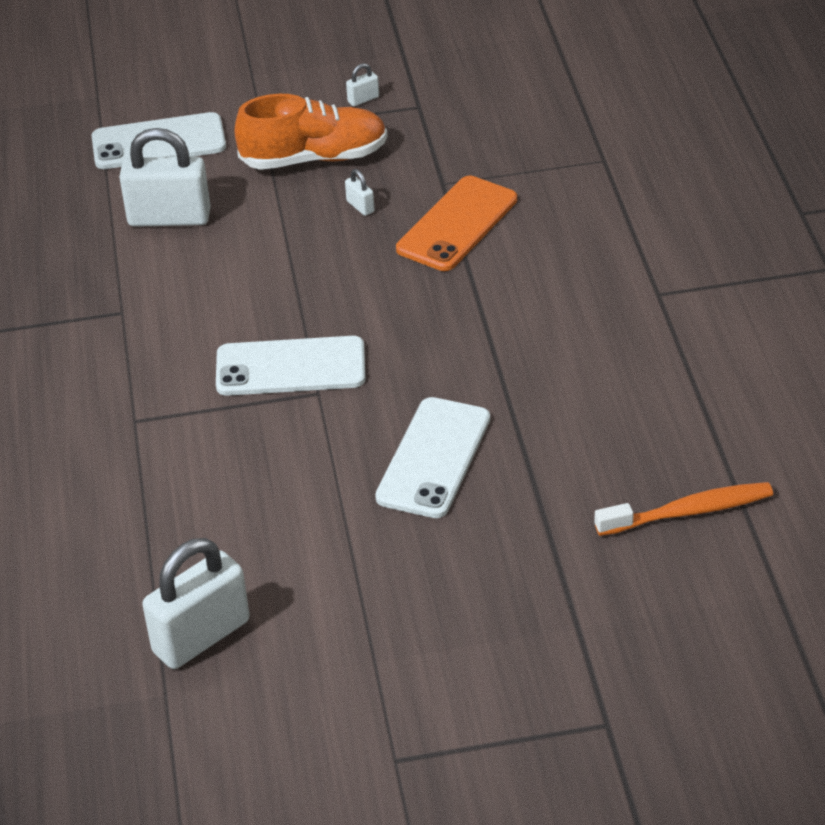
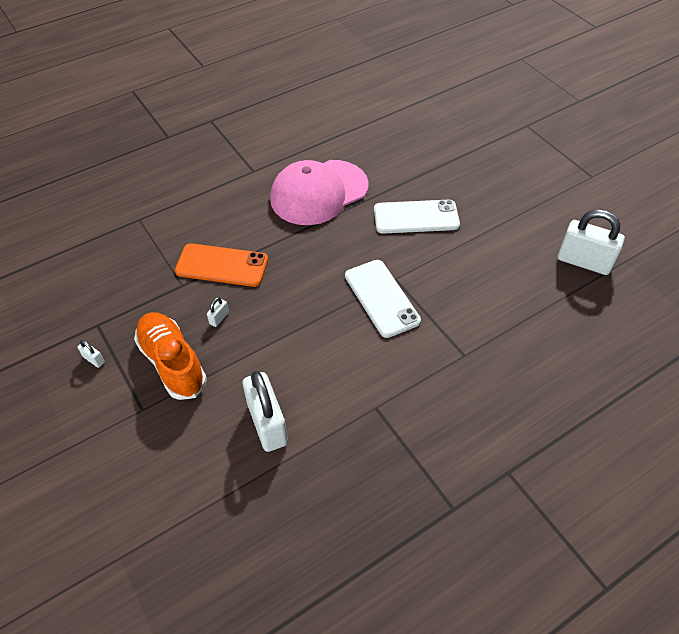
camera: 115 degrees left, 10 degrees up
white phone [91,112,226,169] -> none
orange toothbrush [595,482,773,536] -> none
none -> pink cap [270,160,369,225]

